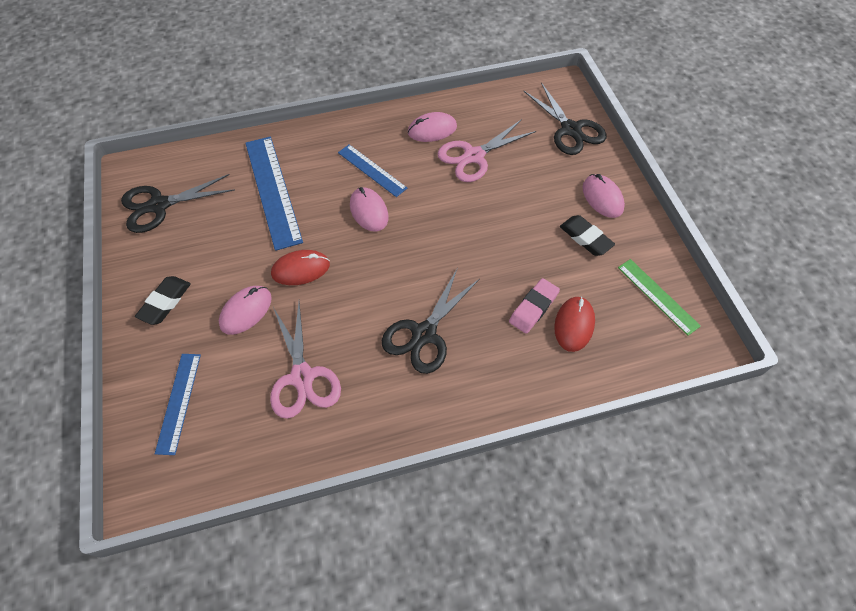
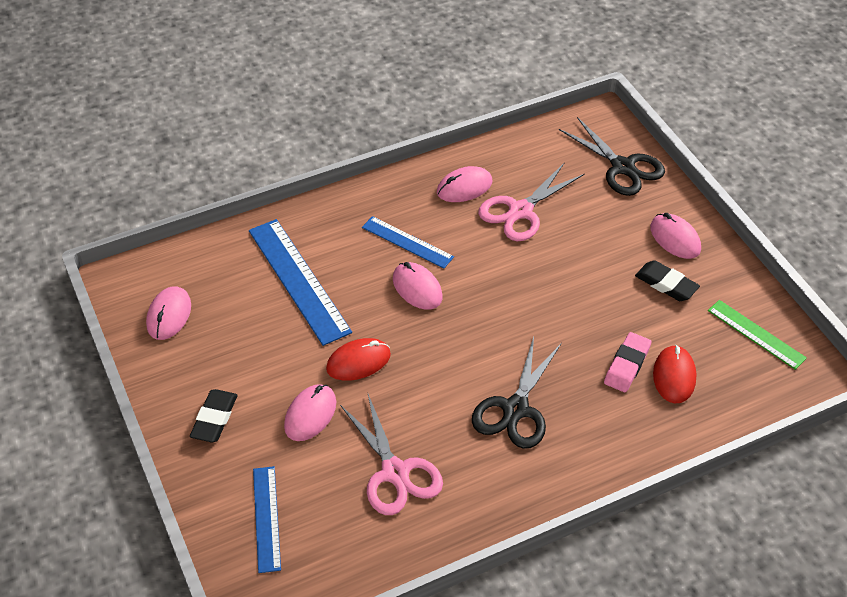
camera: 10 degrees left, 10 degrees down
black scissors [121,174,235,233] -> pink mouse [146,286,191,340]

